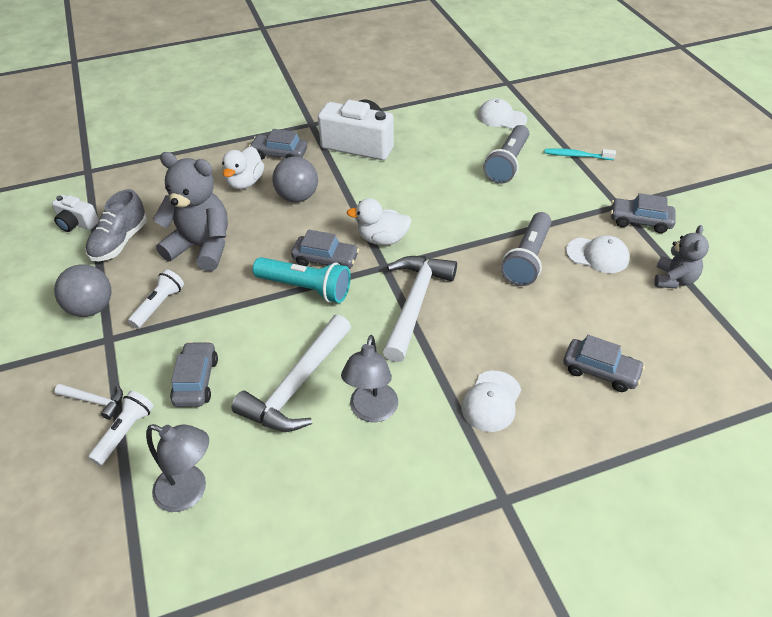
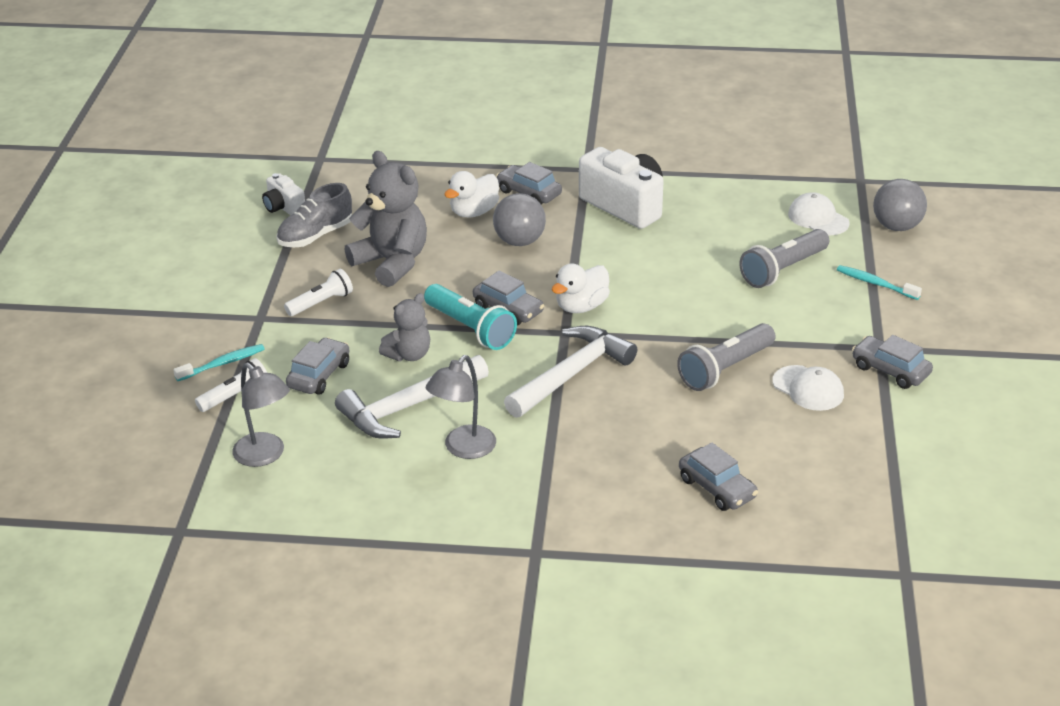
camera: 25 degrees right, 10 degrees down
grey ball [54,264,111,317] -> grey ball moved to [873,179,927,231]
white hammer [55,384,123,420] -> turquoise toothbrush [173,344,265,381]
white duck [347,198,412,245] -> white duck turned 75 degrees counterclockwise [552,264,610,313]
white cap [461,371,521,432] -> none
grey teddy bear [654,225,709,288] -> grey teddy bear moved to [379,293,430,361]

